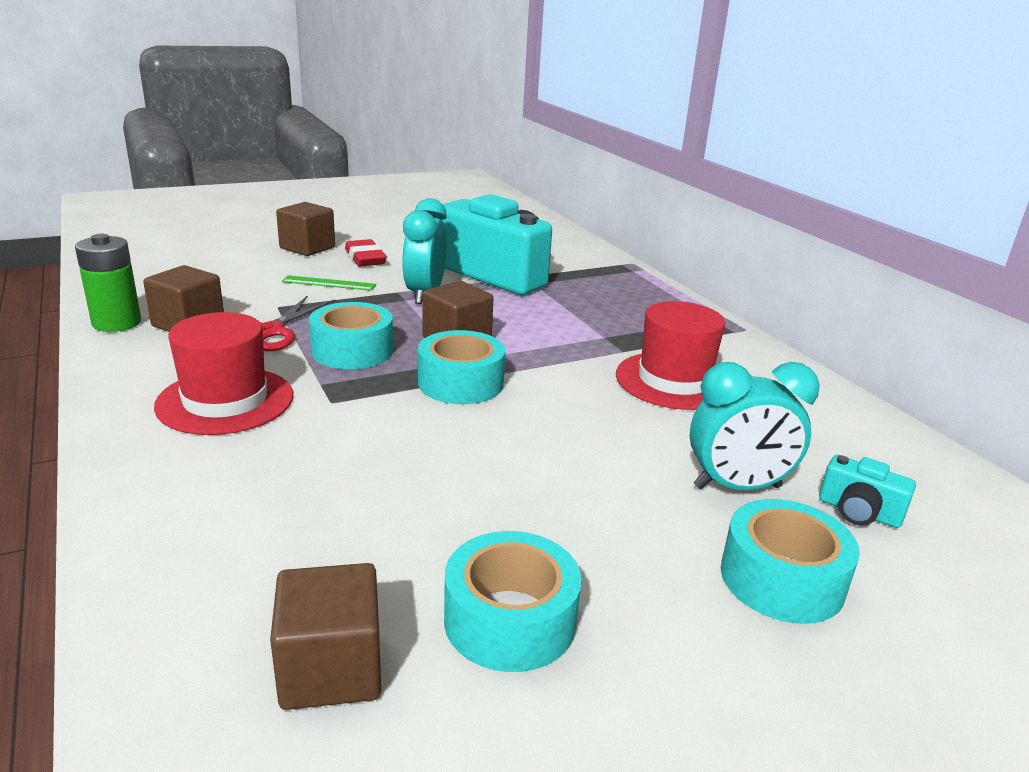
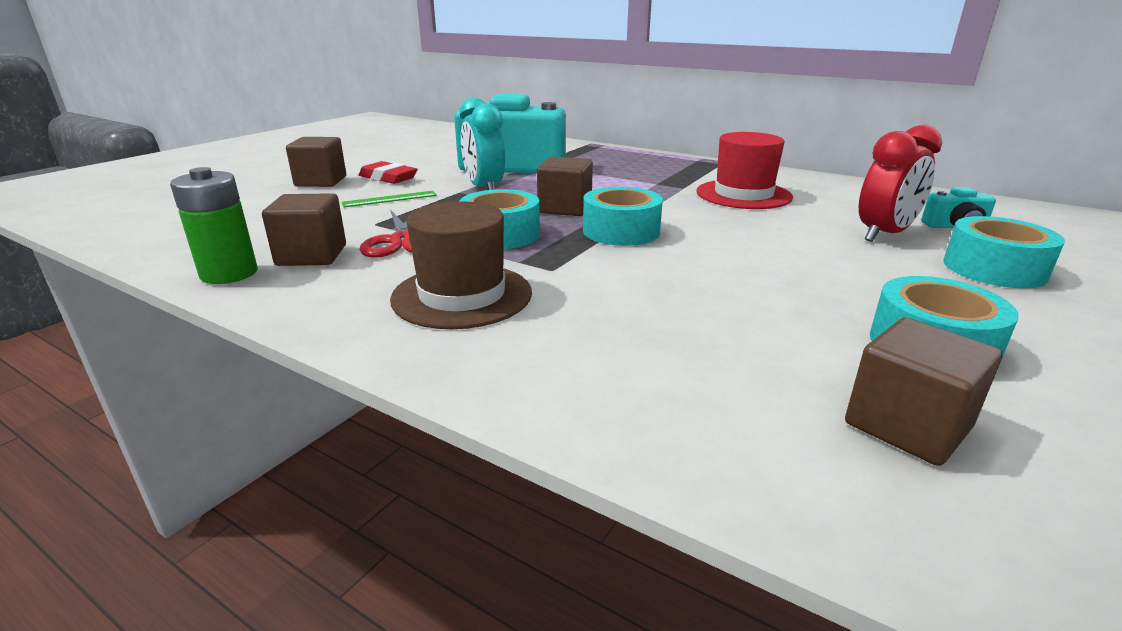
camera: 30 degrees left, 0 degrees up
red hat [154,312,294,435] -> brown hat [390,201,532,329]
turquoise clock [690,362,820,490] -> red clock [859,125,942,242]

